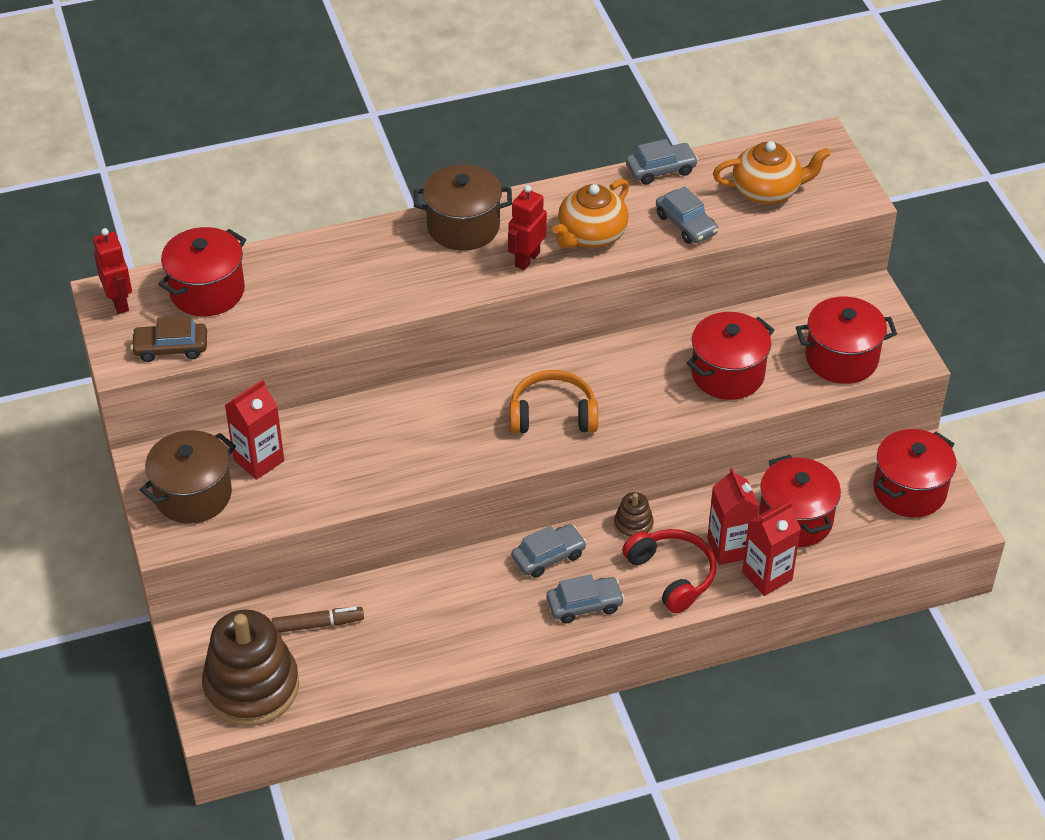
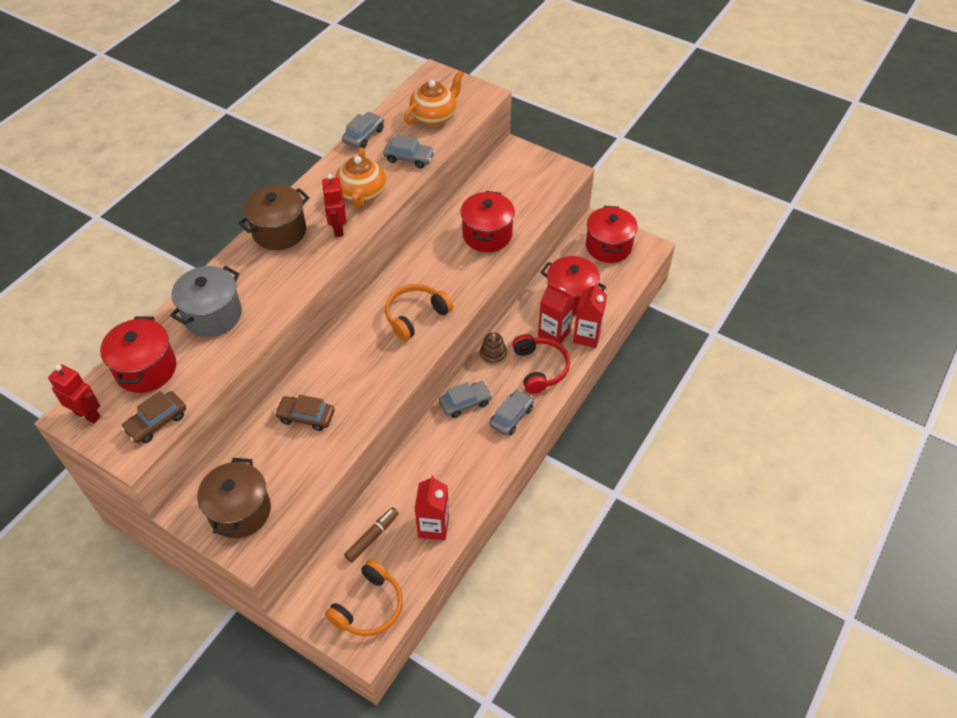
camera: 40 degrees left, 5 degrees up
brown stacking toy [202,610,299,726] -> orange headphones [325,559,403,636]
red carton [225,380,284,480] -> red carton moved to [414,475,449,541]
grey car [511,524,586,578] -> grey car turned 45 degrees clockwise [439,381,492,418]
red headphones [622,529,716,613] -> red headphones turned 60 degrees clockwise [512,334,570,394]
red pot [796,296,897,384] -> none
none -> grey pot [170,266,242,337]
none -> brown car [275,395,334,431]

